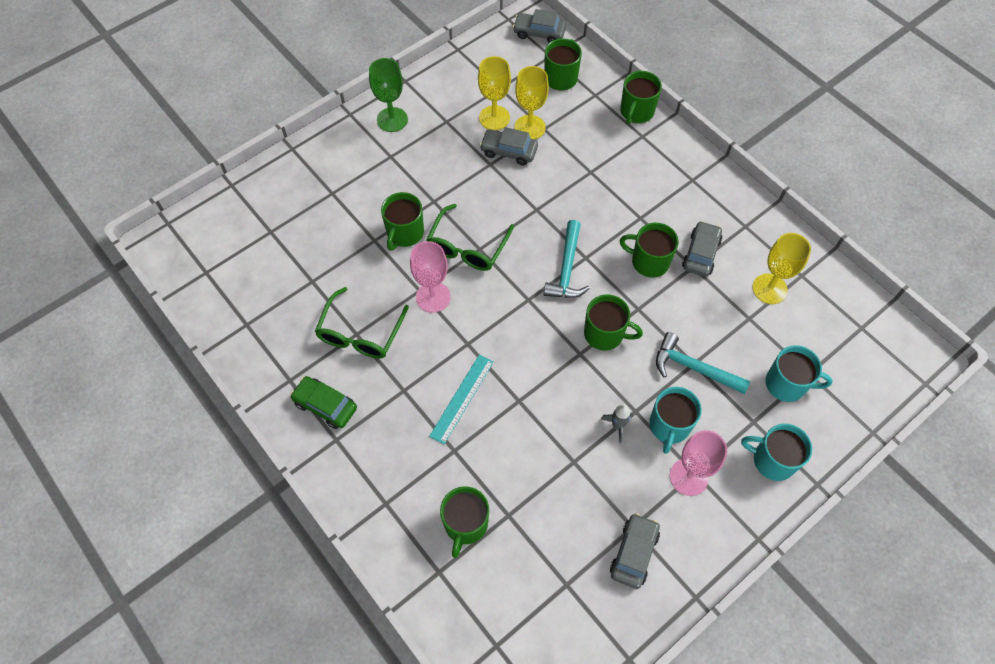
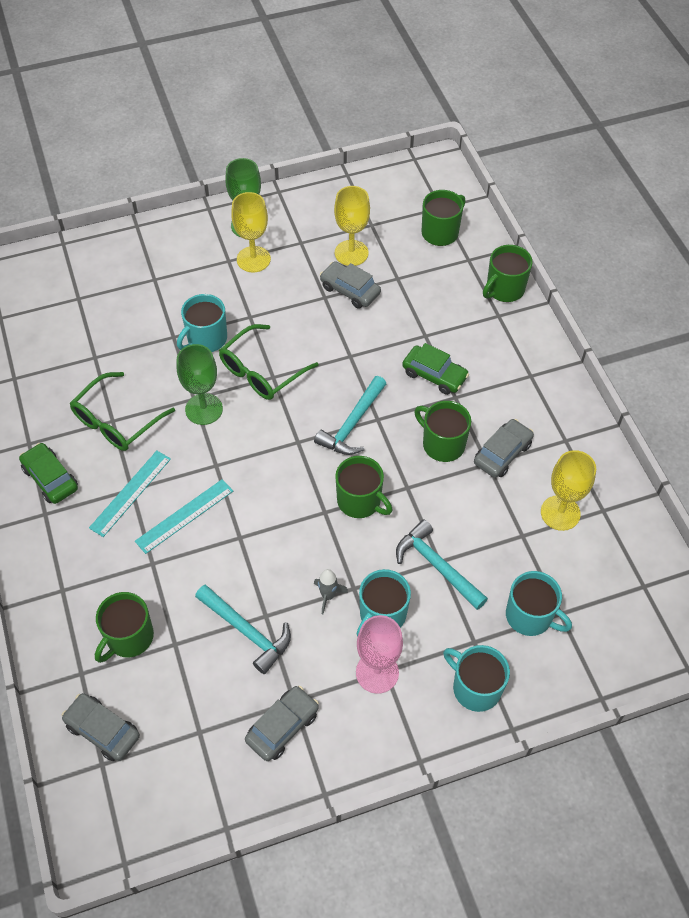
camera: 20 degrees right, 5 degrees down
green mug [381,192,424,251] -> turquoise mug [177,294,227,352]
pink goblet [410,241,451,313] -> green goblet [177,344,223,425]
grey car [513,9,566,43] -> grey car moved to [62,693,140,761]
yellow goblet [515,66,549,140] -> yellow goblet moved to [231,192,271,272]
none -> turquoise ruler [89,451,171,537]
none -> turquoise hammer [195,585,291,674]
none -> green car [402,343,469,395]

